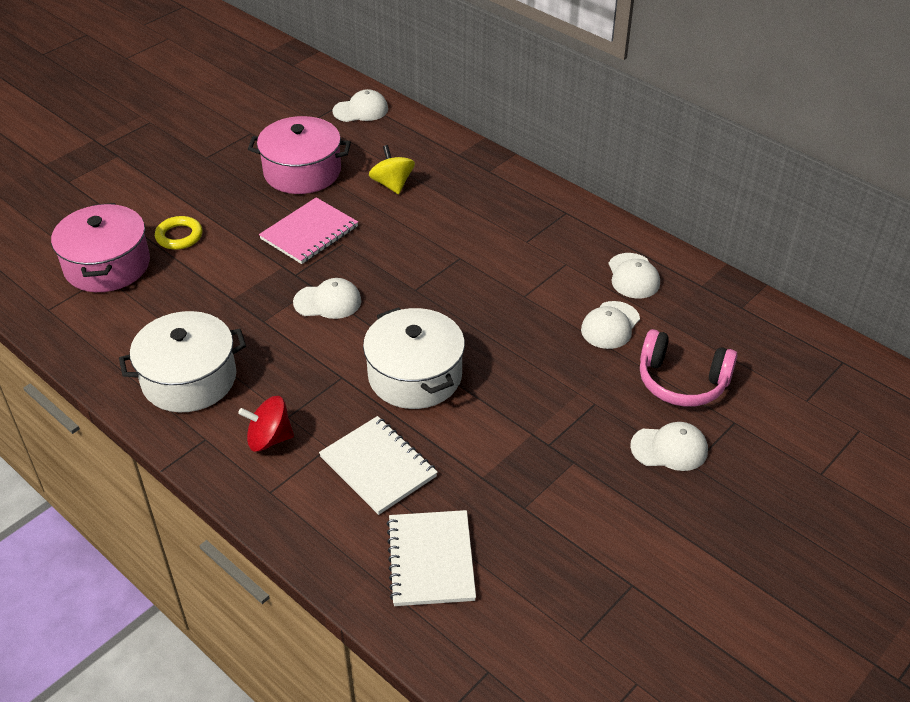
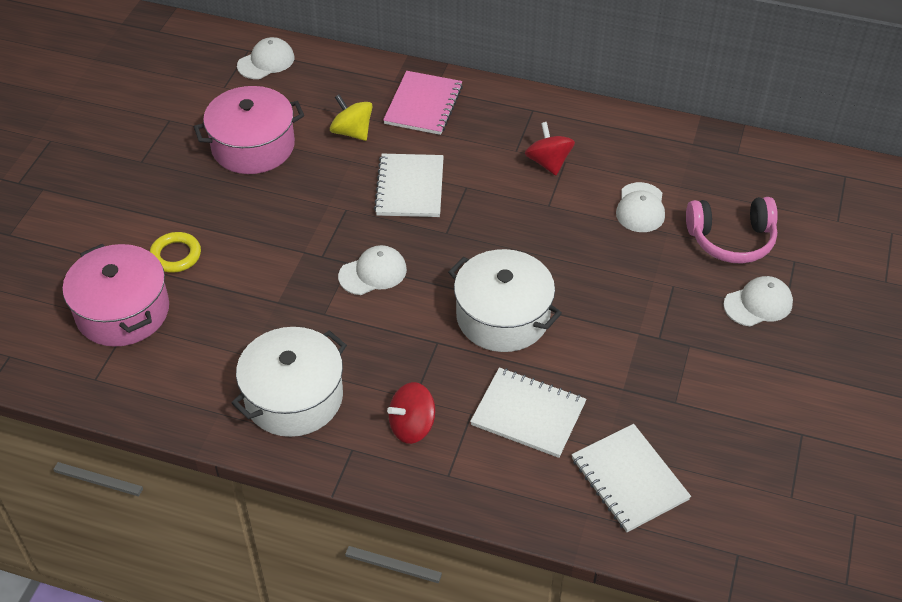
camera: 25 degrees left, 5 degrees up
pink notebook [259,197,358,264] -> pink notebook moved to [383,71,463,135]
white cap [609,253,660,299] -> none
none -> white notebook [374,154,444,217]
none -> red spinning top [525,122,575,175]

